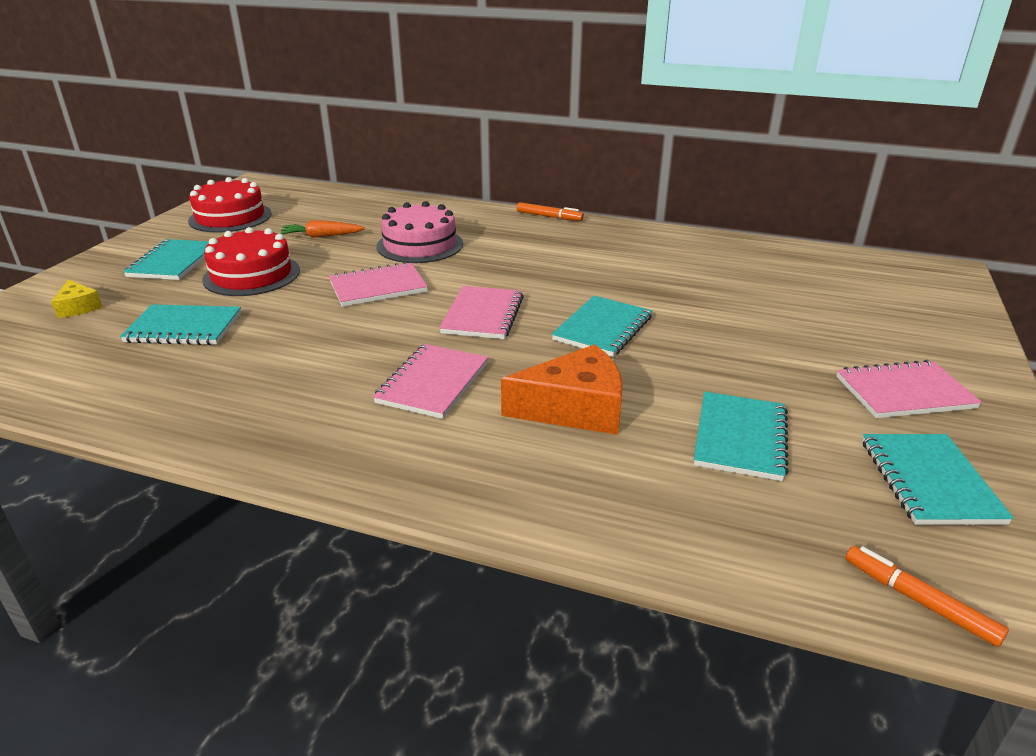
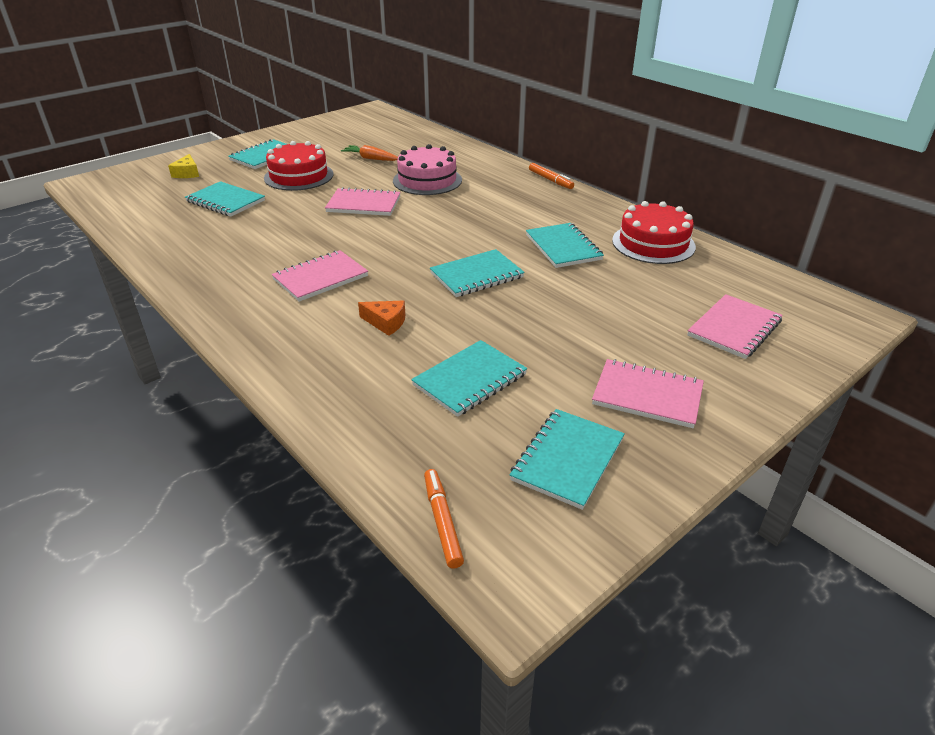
camera: 30 degrees right, 5 degrees up
red cake [188,177,272,233] -> red cake moved to [612,201,696,264]
pink notebook [439,286,524,339] -> pink notebook moved to [687,294,783,359]
orange cheese [501,344,623,435] -> orange cheese [358,300,405,336], size x0.52
none -> turquoise notebook [526,223,604,268]

